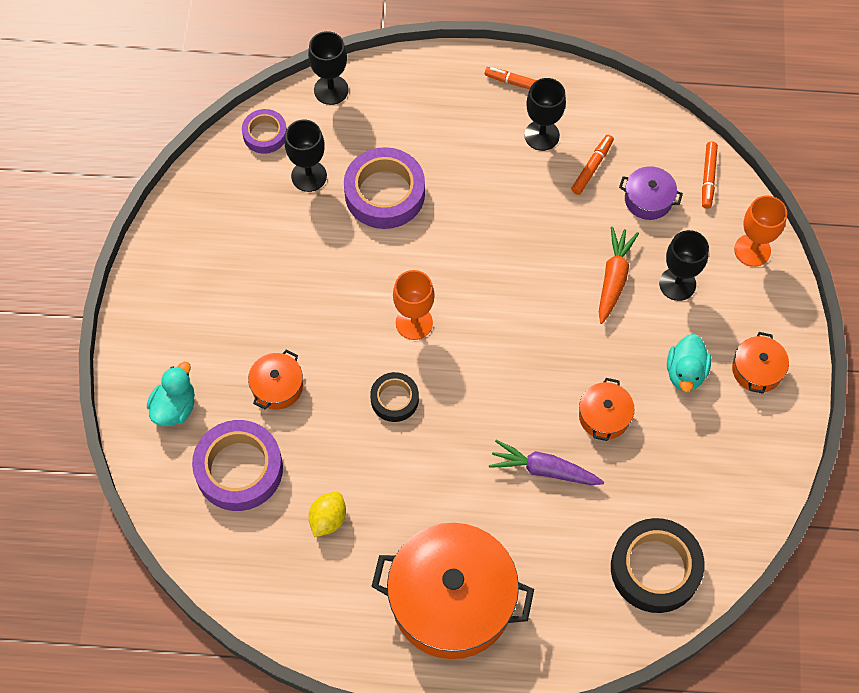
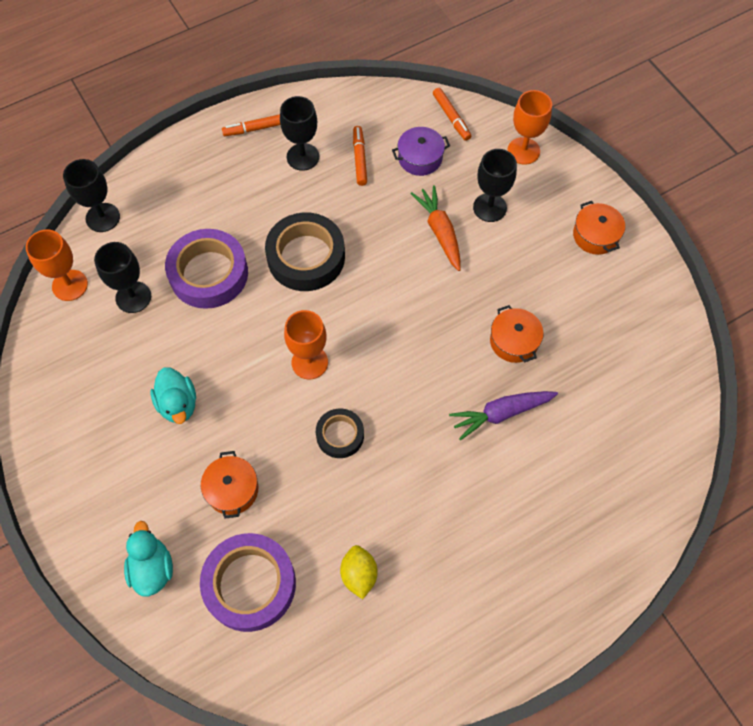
camera: 35 degrees left, 0 degrees up
purple tape [242,109,287,154] -> orange goblet [26,230,88,301]
orange pot [371,523,534,659] -> none
black tape [611,518,705,613] -> black tape moved to [265,212,345,291]
turquoise duck [667,334,711,392] -> turquoise duck moved to [150,368,196,424]

